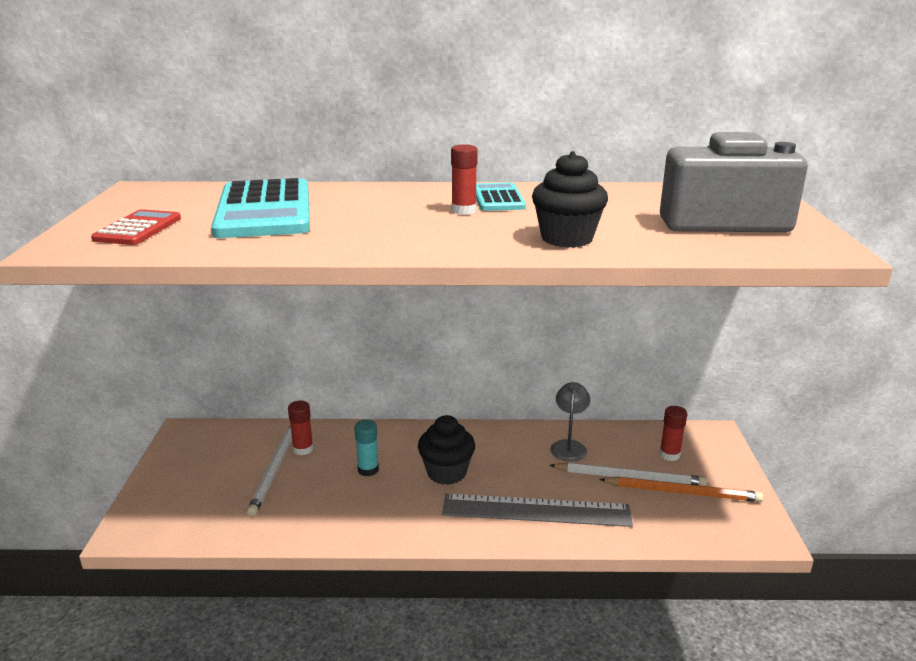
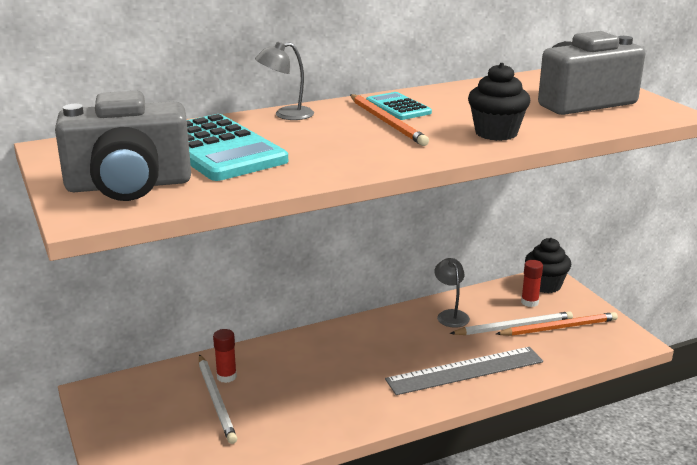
camera: 25 degrees left, 0 degrees up
red calculator [91,209,181,245] -> grey camera [55,91,191,201]
turquoise glue stick [354,420,379,476] -> none
black cupcake [418,415,475,485] -> black cupcake moved to [525,238,571,293]
red glue stick [451,144,478,215] -> orange pencil [350,94,429,146]
none -> grey lamp [255,41,314,120]

